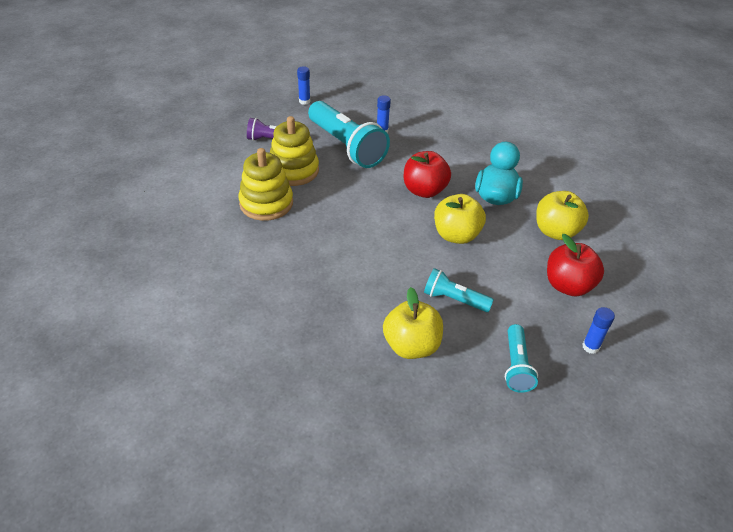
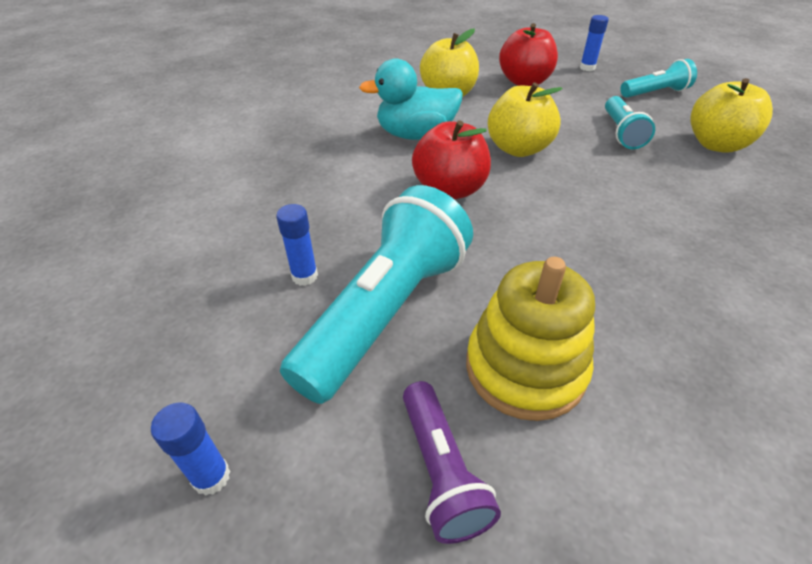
camera: 110 degrees left, 0 degrees up
yellow stacking toy [238,148,293,221] -> none

